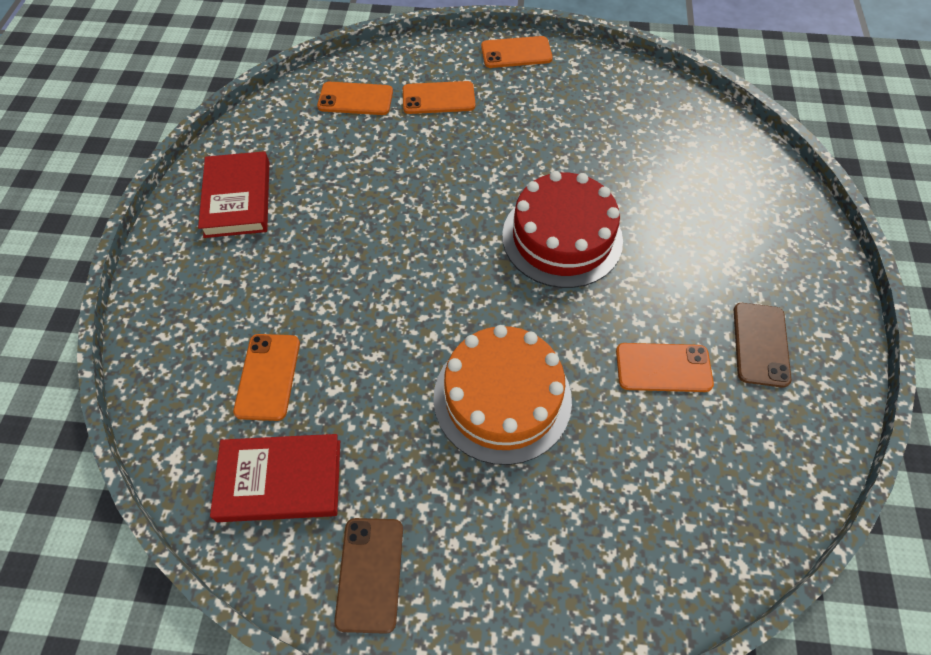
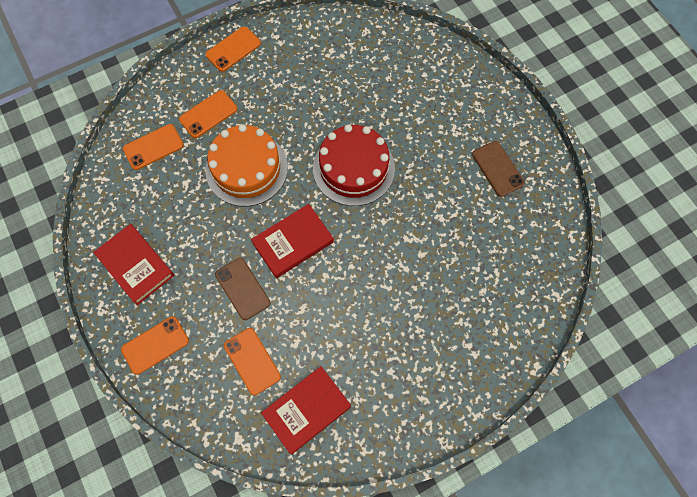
camera: 35 degrees left, 10 degrees up
brown phone [334,518,403,634] -> brown phone moved to [215,258,270,320]
orange cake [433,325,572,465] -> orange cake moved to [205,124,288,207]
orange phone [616,343,714,392] -> orange phone moved to [121,316,189,375]
none -> red book [251,204,334,278]

